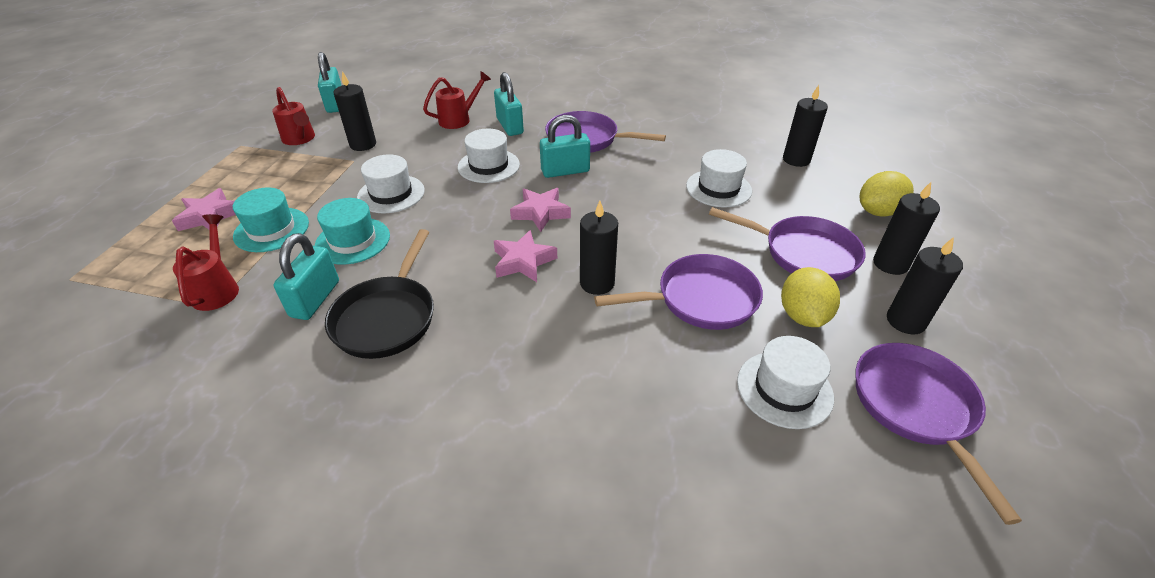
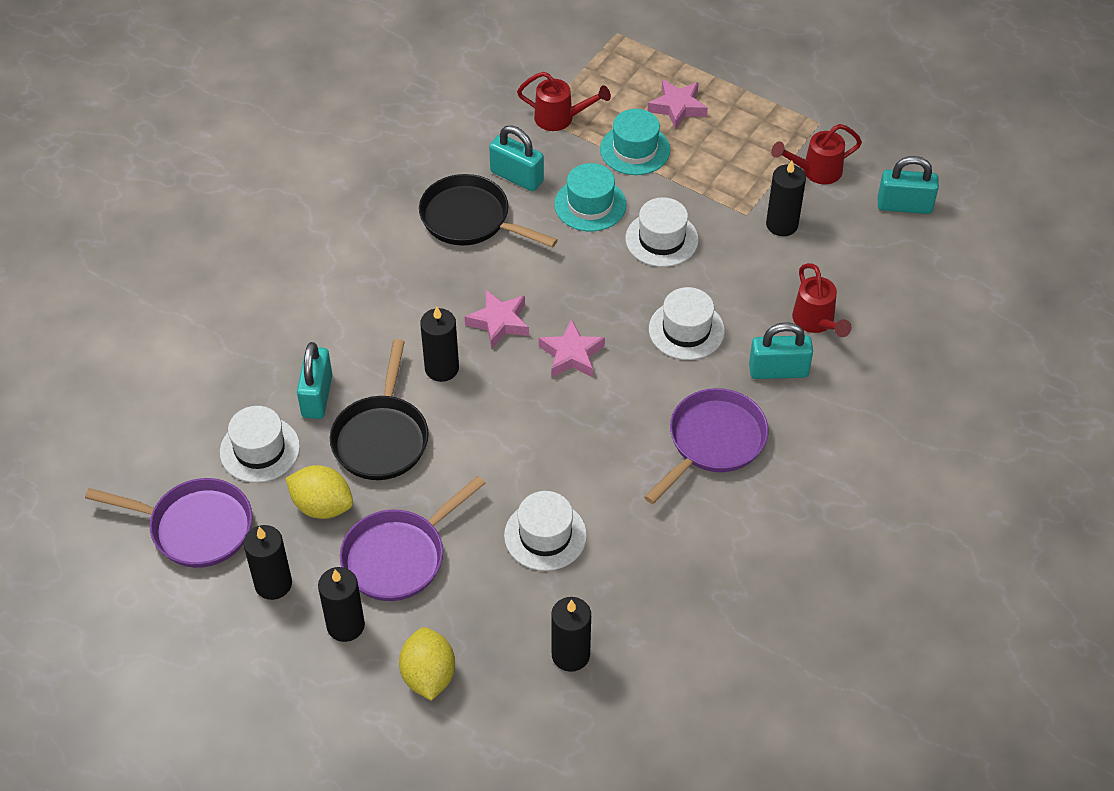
camera: 110 degrees right, 10 degrees up
turquoise padlock [540,115,590,178] -> turquoise padlock moved to [297,342,333,419]
purple pan [594,254,763,330] -> black pan [330,339,429,480]

